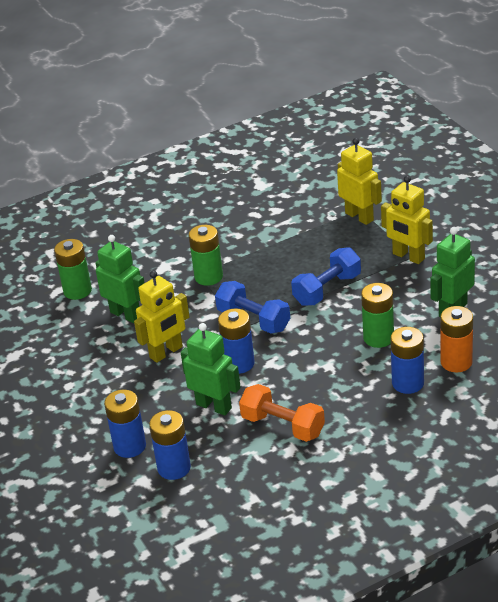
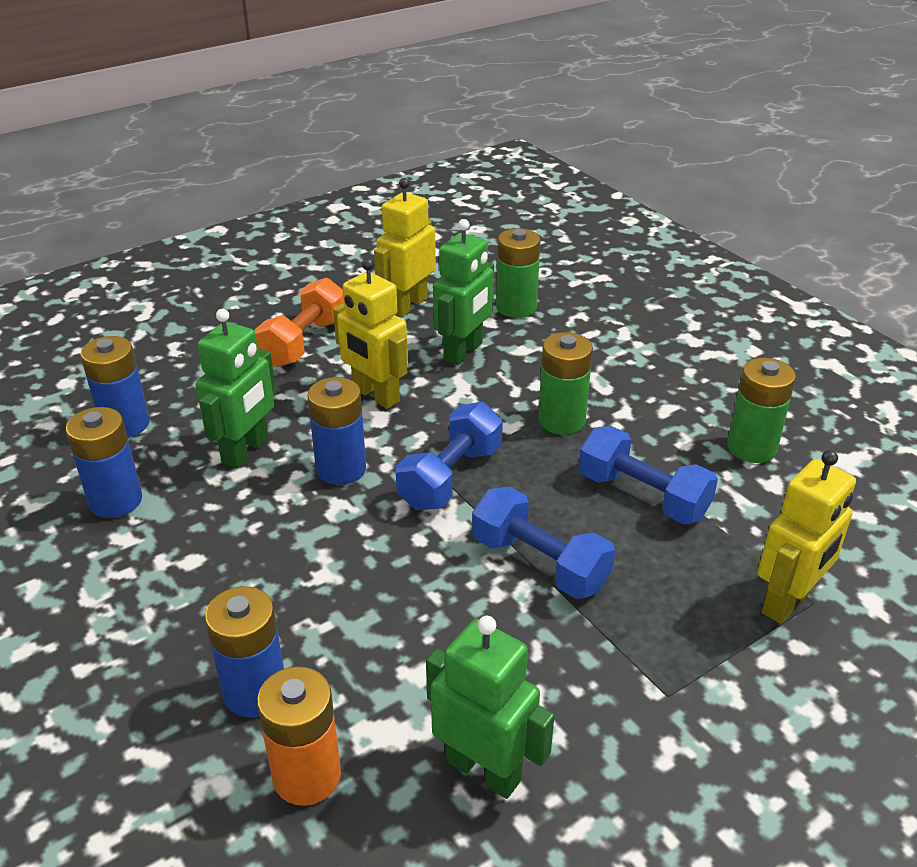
camera: 80 degrees right, 0 degrees up
blue battery [104,390,146,458] -> blue battery moved to [66,407,142,518]
orange dumbbell [239,384,325,442] -> orange dumbbell moved to [255,278,344,367]
green battery [361,283,394,348] -> green battery moved to [727,358,796,463]
yellow robot [381,176,433,264] -> yellow robot moved to [374,178,436,317]
none -> blue dumbbell [579,426,718,525]

